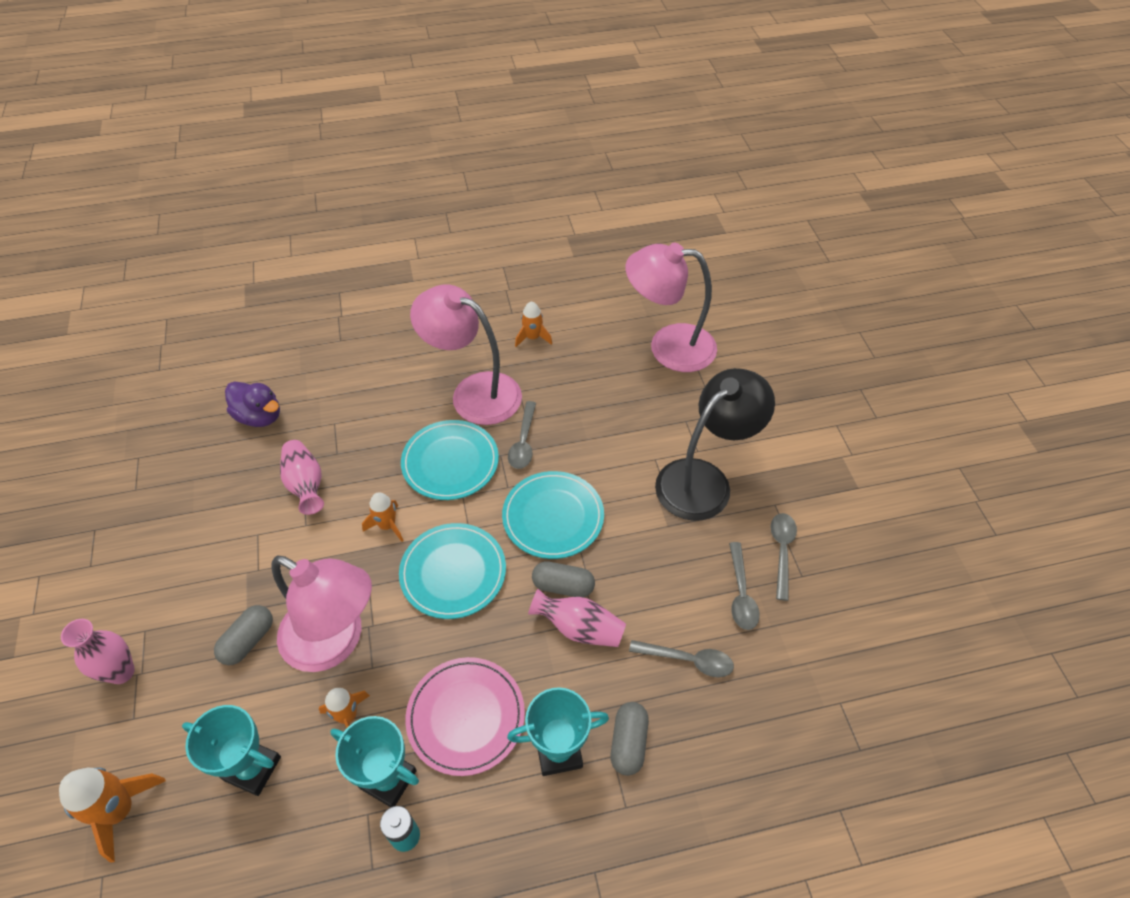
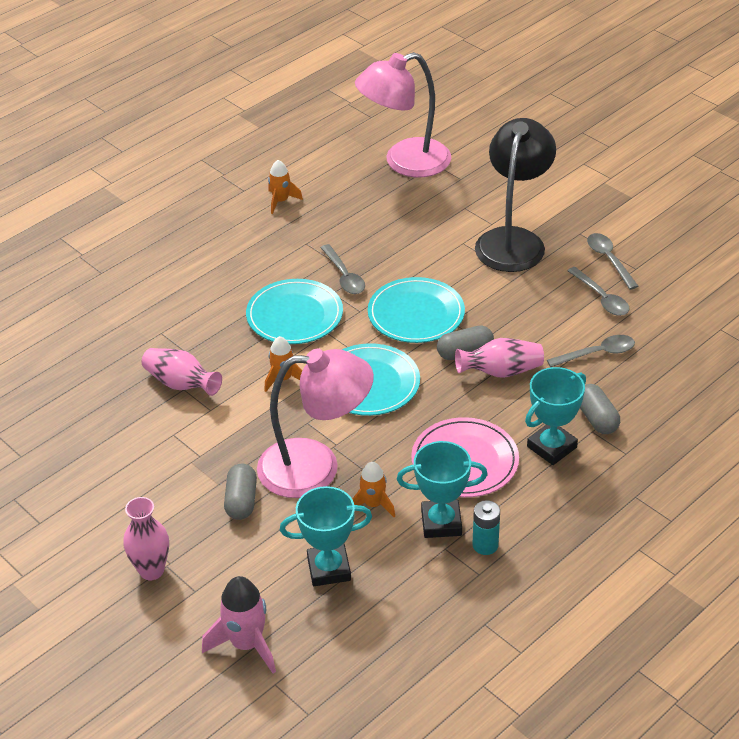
camera: 30 degrees left, 10 degrees down
orange rocket [59,767,166,863] -> pink rocket [202,576,276,673]
purple duck [225,381,280,427] -> none
pink lamp [410,285,522,425] -> none

